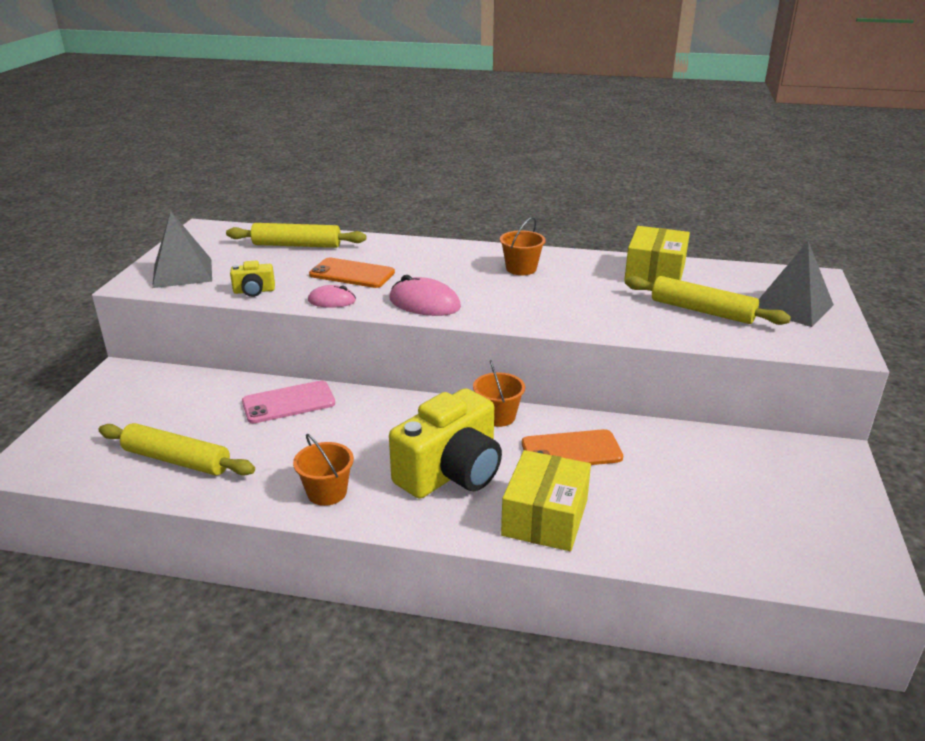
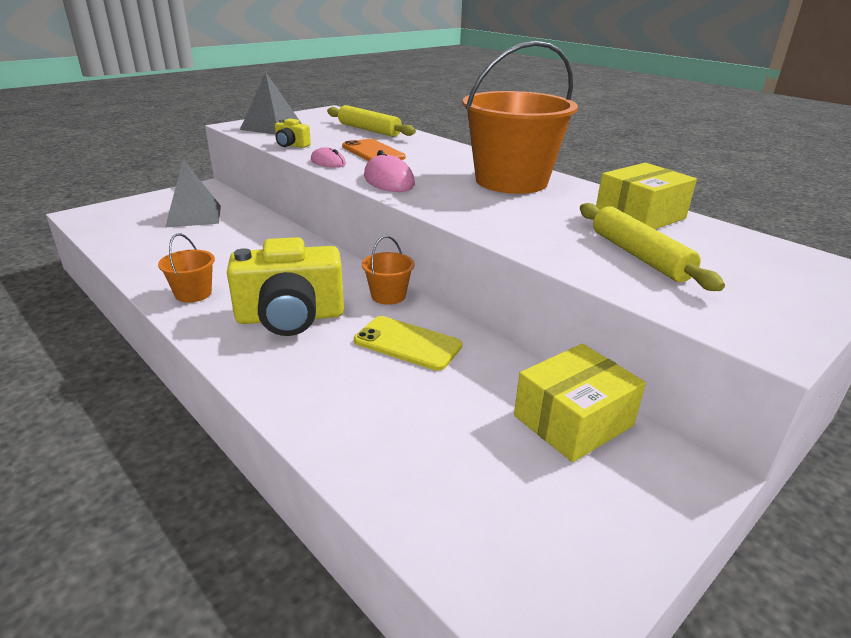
camera: 35 degrees right, 0 degrees up
yellow rolling pin [99,423,255,475] -> none
pink phone [242,381,335,423] -> none
orange bucket [500,217,546,275] -> orange bucket [462,40,578,194], size x2.34
yellow box [501,450,591,551] -> yellow box moved to [514,344,646,462]
orange phone [522,429,623,465] -> yellow phone [354,316,462,371]
grey pyramid [758,241,834,327] -> grey pyramid moved to [165,160,221,228]

